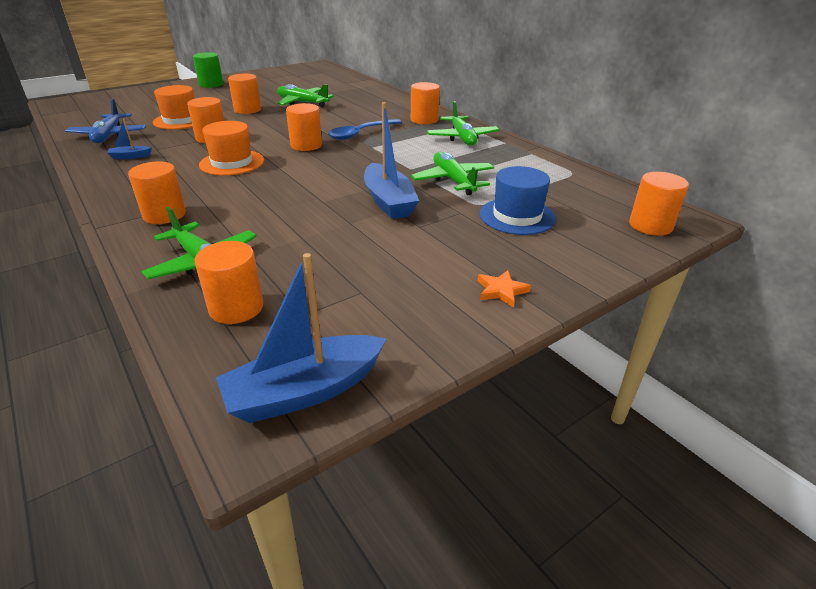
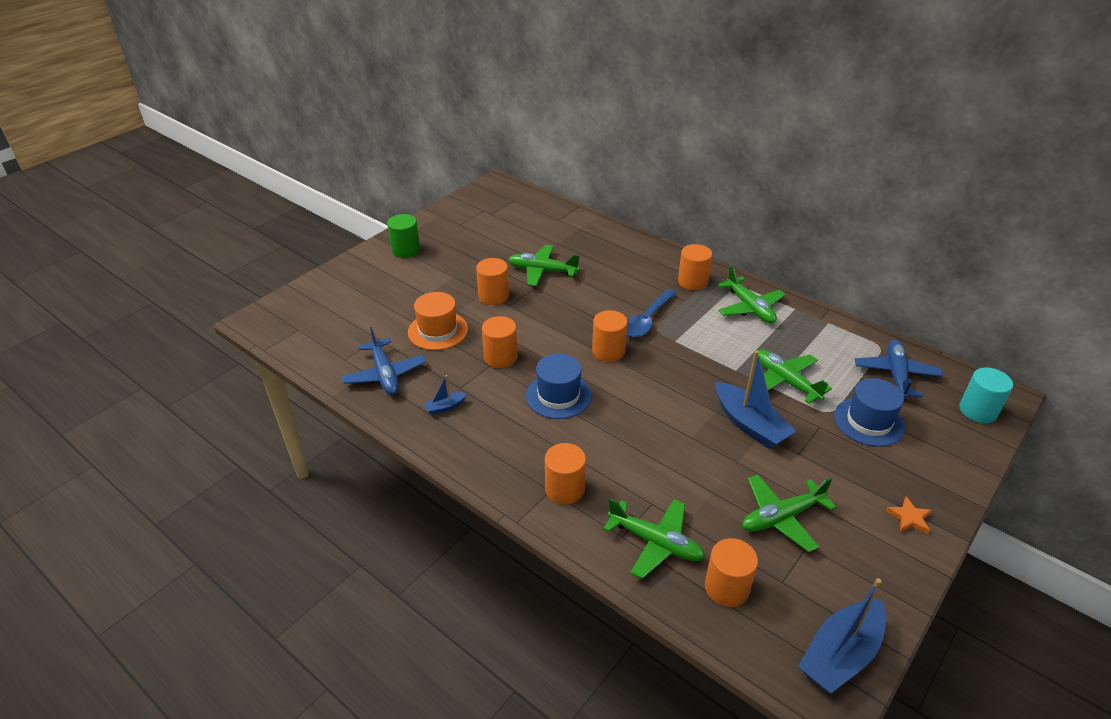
camera: 15 degrees left, 5 degrees up
orange hat [199,121,264,176] -> blue hat [526,354,592,419]
orange cylinder [629,172,689,236] -> turquoise cylinder [959,367,1013,423]
none -> green plane [742,474,836,552]
none -> blue plane [855,340,943,399]

